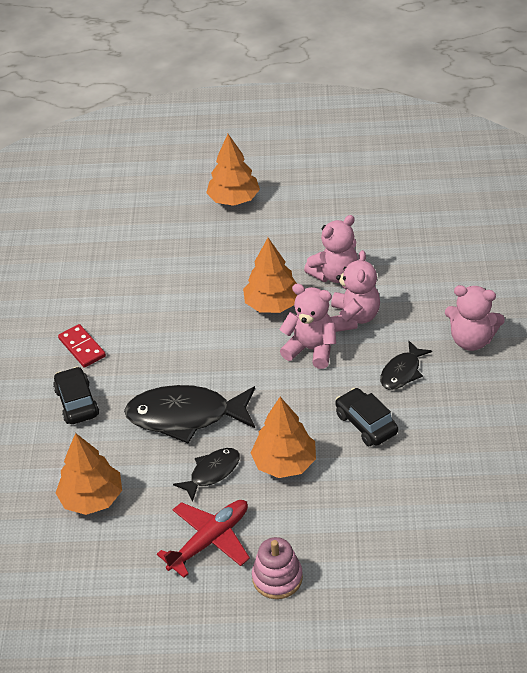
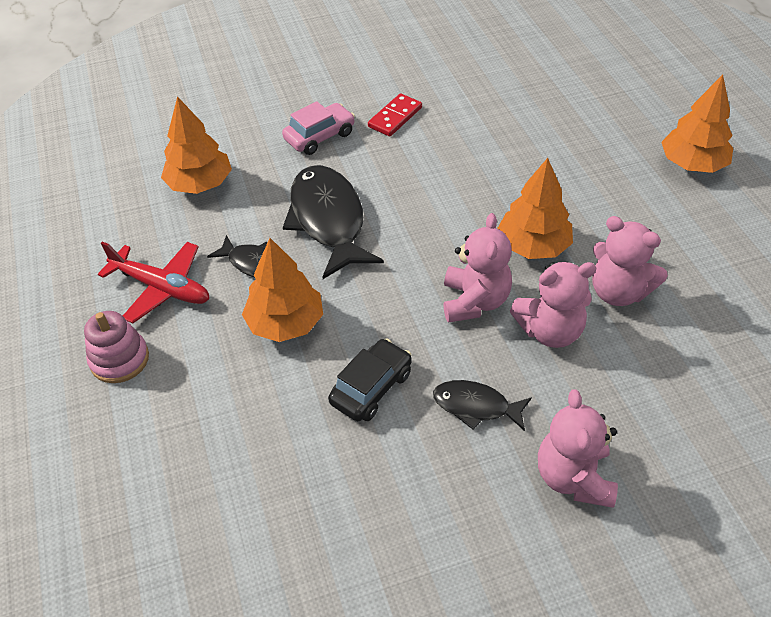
camera: 70 degrees right, 5 degrees up
black car [53,367,99,424] -> pink car [282,101,355,155]

